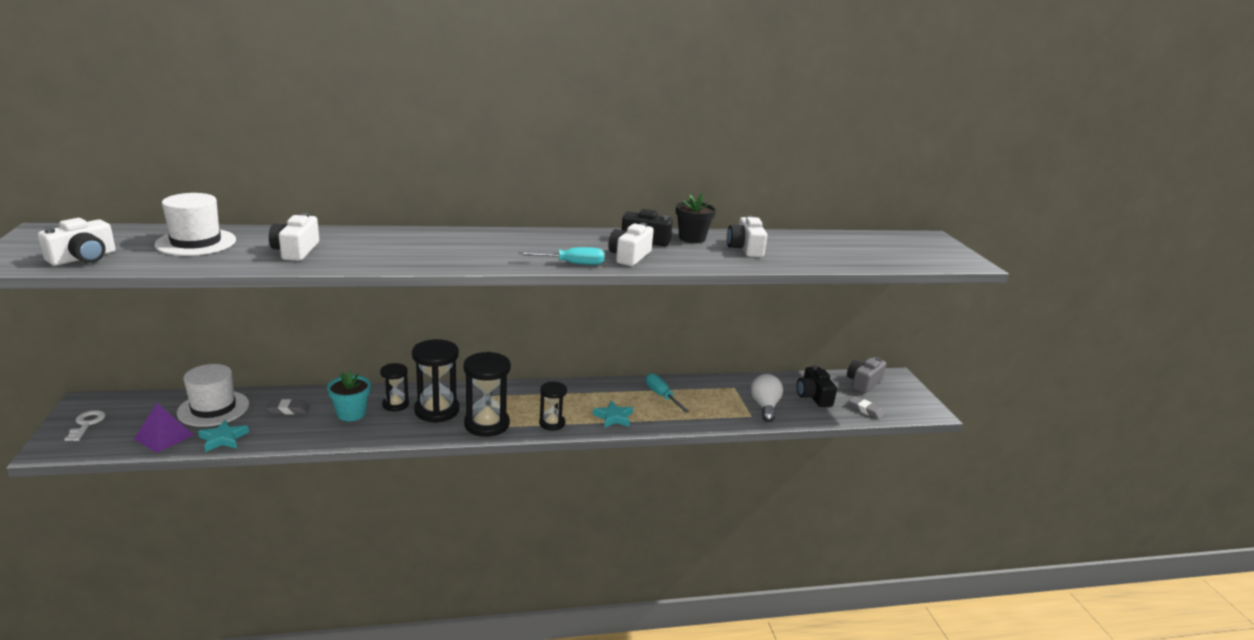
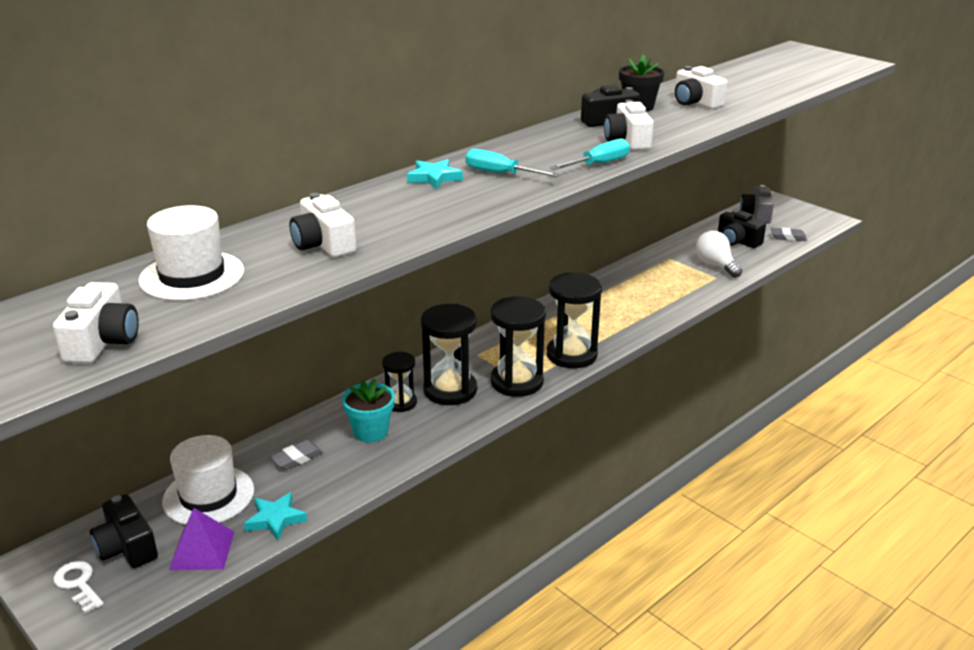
camera: 30 degrees left, 5 degrees up
black hourglass [539,382,567,430] -> black hourglass [547,272,602,368], size x1.70
turquoise star [593,401,633,428] -> turquoise star moved to [407,159,463,189]
turquoise screwdriver [646,373,689,413] -> turquoise screwdriver moved to [465,149,560,177]
none -> black camera [90,494,158,568]

